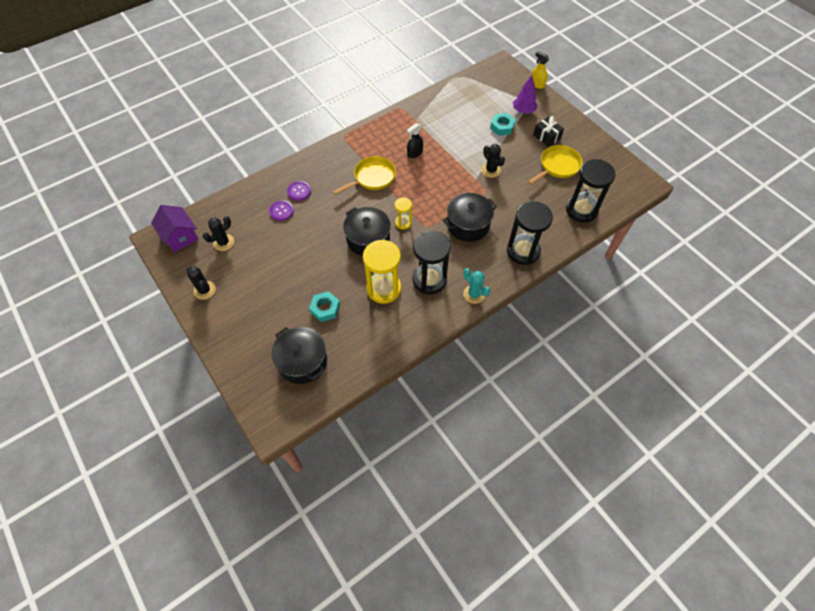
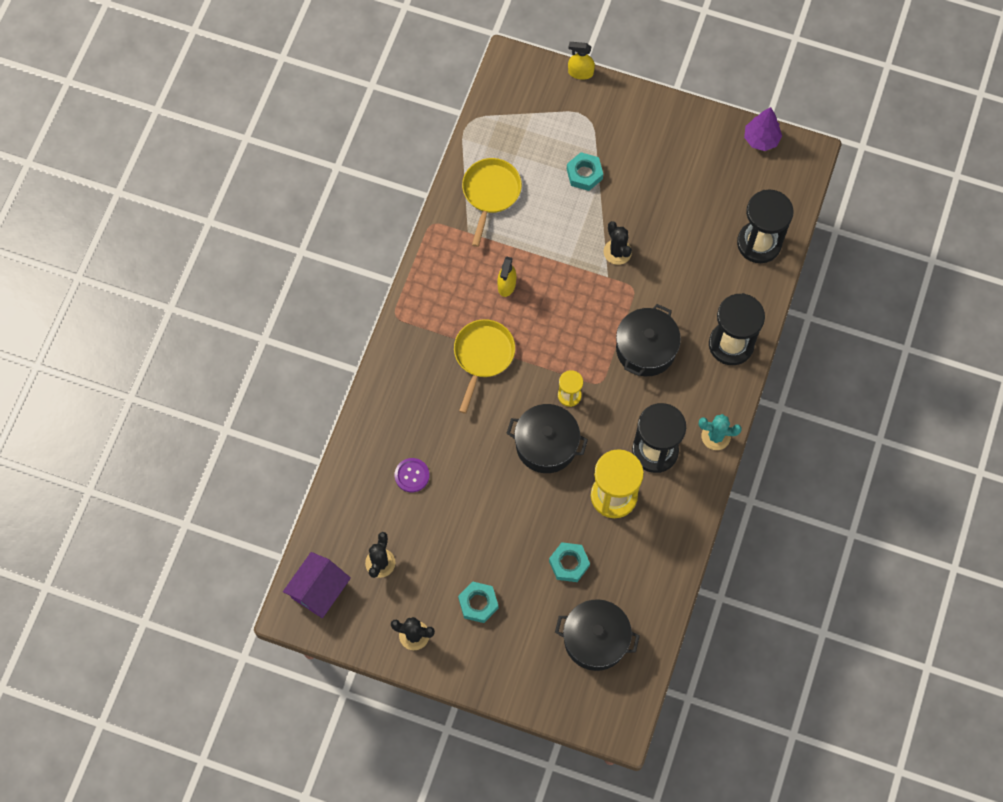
camera: 35 degrees left, 10 degrees up
purple house [151,205,198,252] -> purple house turned 75 degrees counterclockwise [283,552,351,618]
purple button [287,181,311,201] -> none
black spray bottle [407,123,423,158] -> yellow spray bottle [497,257,516,297]
black cactus [482,144,505,178] -> black cactus turned 45 degrees clockwise [604,221,632,265]
purple tree [513,75,538,114] -> purple tree moved to [744,107,782,151]
yellow pan [528,145,583,185] -> yellow pan moved to [462,158,522,247]
black gift [533,116,564,147] -> none
none -> turquoise nut [458,582,498,623]

